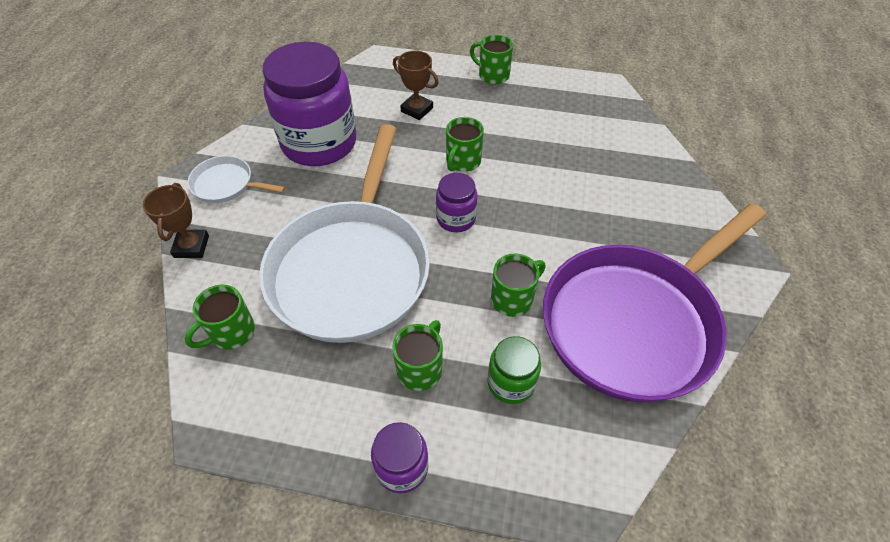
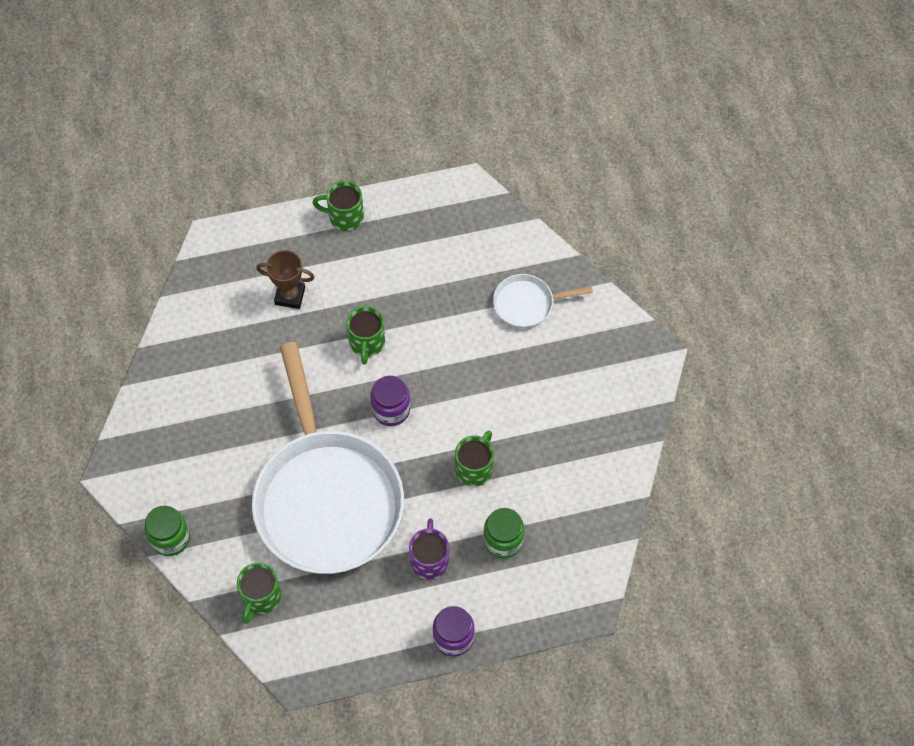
camera: 25 degrees left, 10 degrees up
brown trophy [143,183,209,258] -> green jar [145,506,190,556]
white pan [187,156,286,203] -> white pan moved to [493,274,593,328]
purple jar [263,42,356,166] -> none
green mug [392,320,443,391] -> purple mug [409,518,449,580]
purple pan [543,203,766,403] -> none

